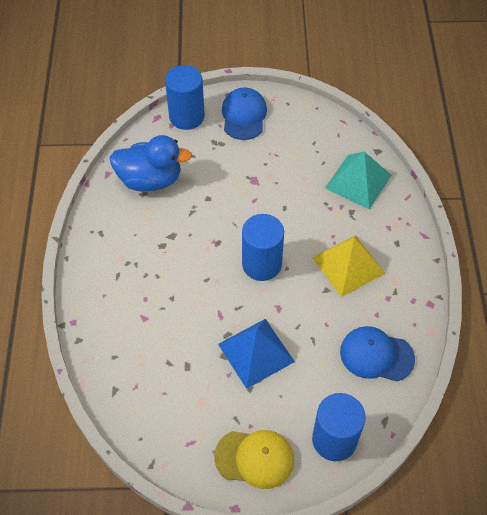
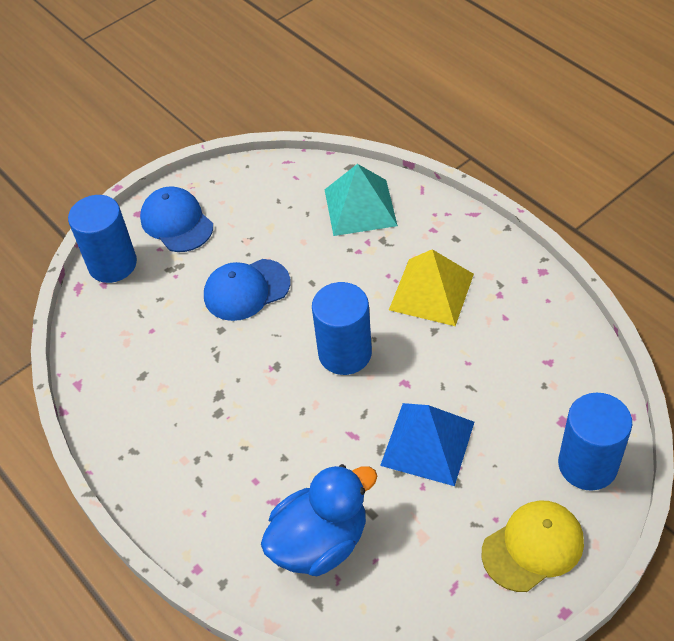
camera: 35 degrees left, 5 degrees down
blue duck [110,135,192,192] -> blue duck moved to [261,464,377,576]
blue cap [340,326,415,381] -> blue cap moved to [204,259,290,321]

